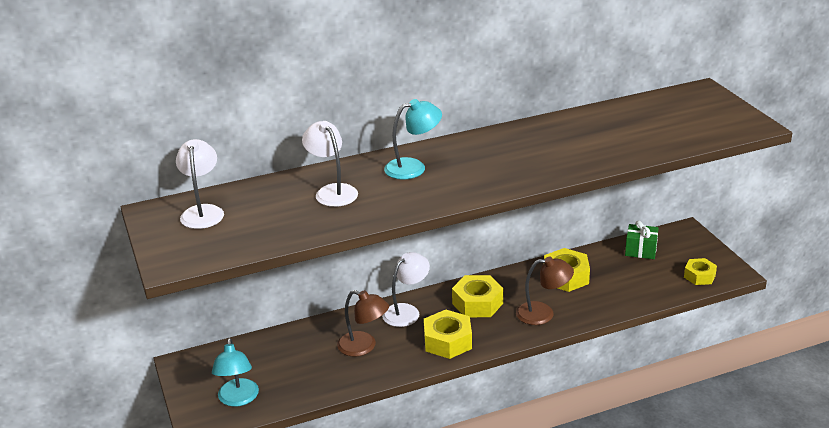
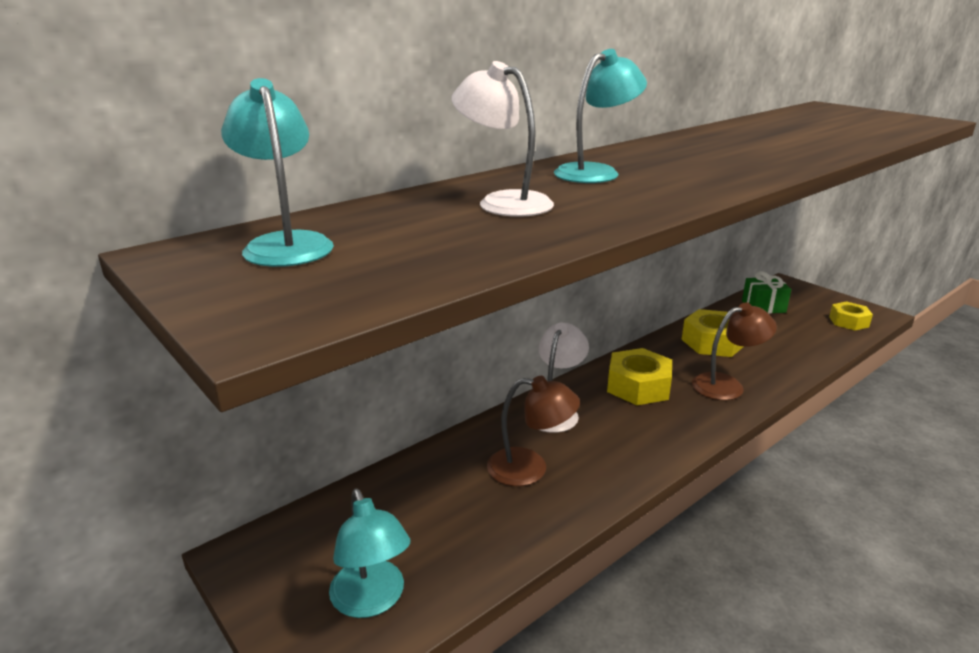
camera: 20 degrees left, 5 degrees down
white lamp [176,139,224,229] -> turquoise lamp [221,78,334,267]
yellow nut [424,310,472,359] -> none

